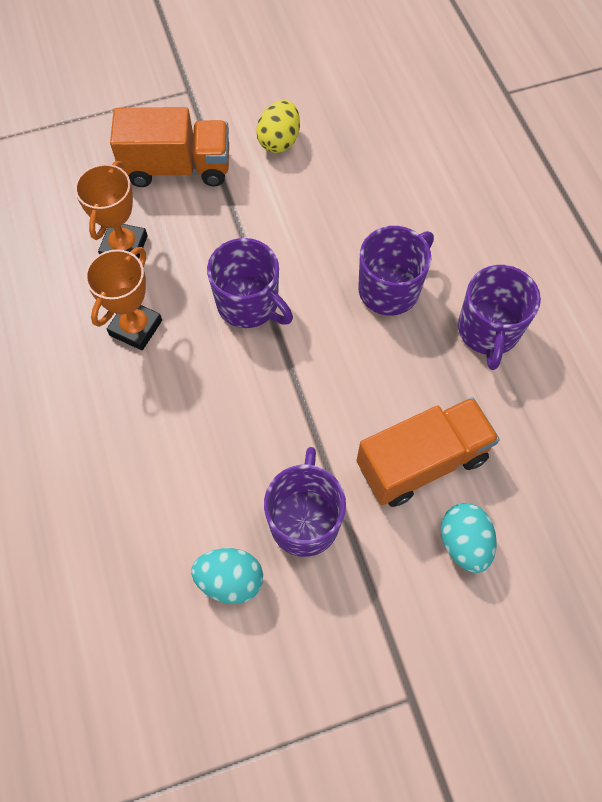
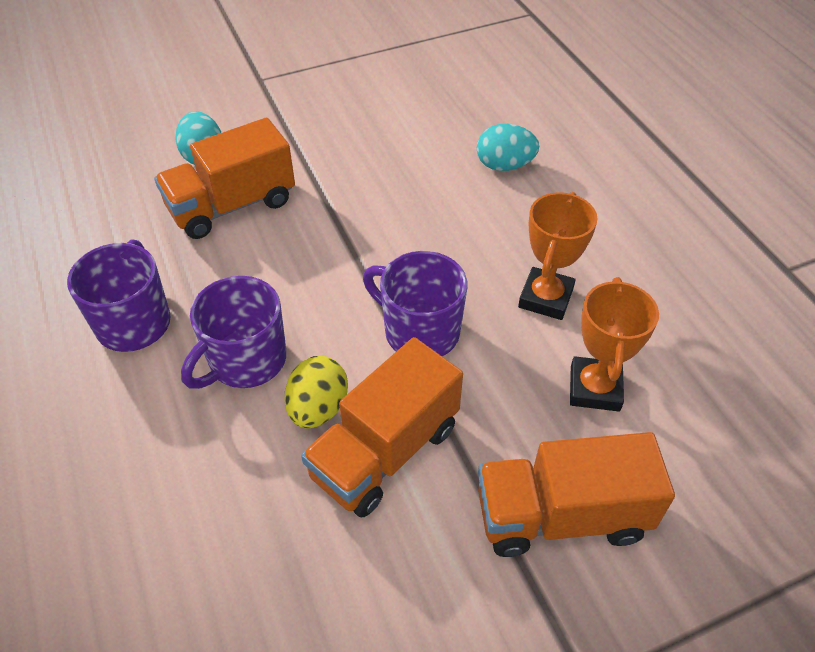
camera: 175 degrees right, 15 degrees down
turquoise egg [191,548,263,604] -> turquoise egg moved to [477,124,539,171]
yellow egg [256,100,300,153] -> yellow egg moved to [285,356,348,428]
purple mug [264,447,346,557] -> none
none -> orange truck [301,337,463,517]

